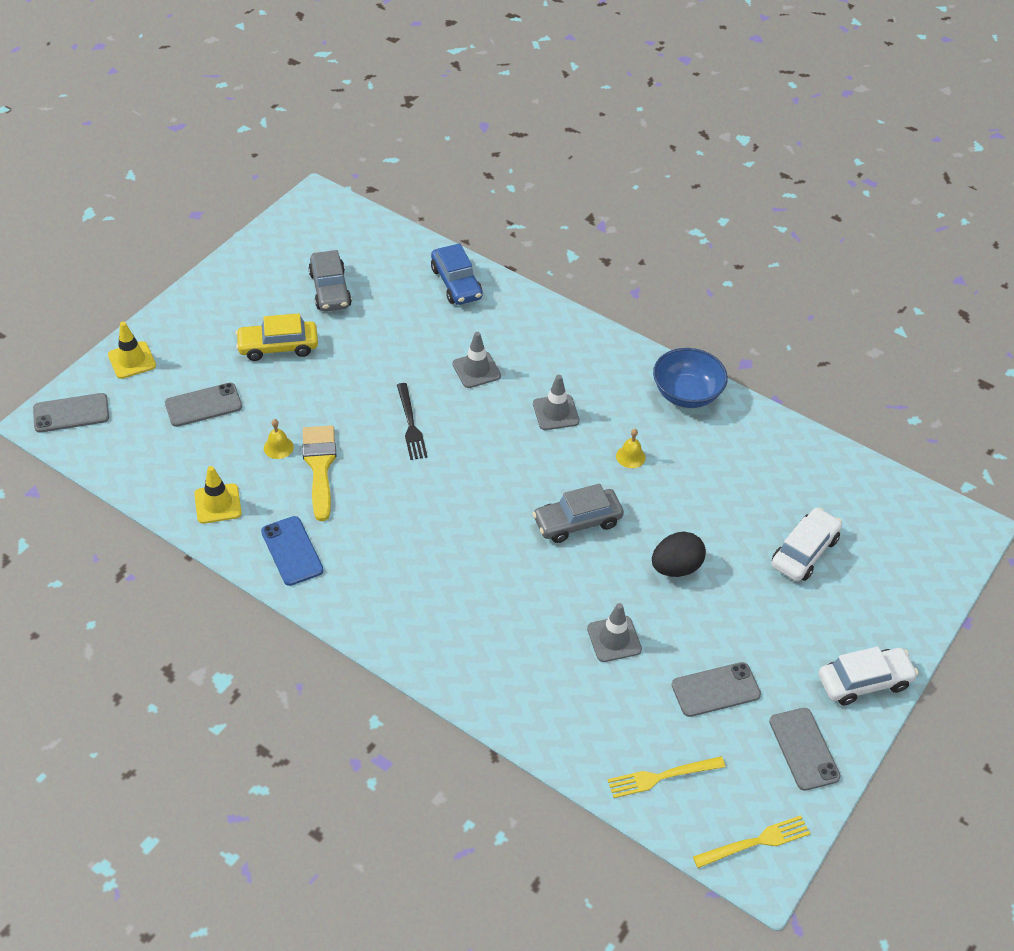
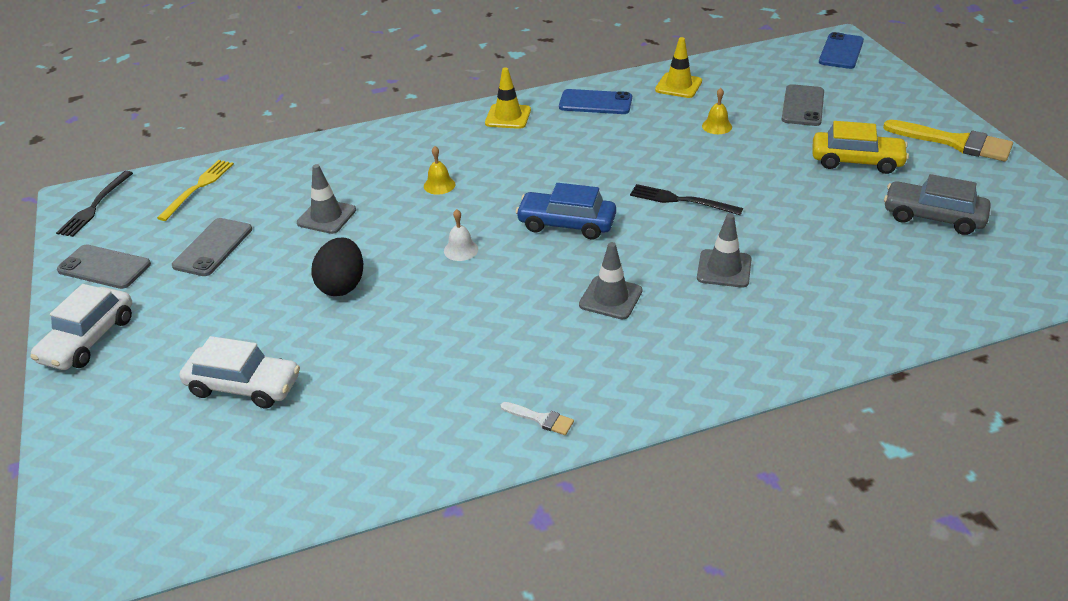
camera: 130 degrees right, 10 degrees down
grey phone [33,393,109,433] -> blue phone [819,32,864,69]
yellow traffic cone [108,322,156,379] -> yellow traffic cone moved to [485,67,531,129]
yellow car [235,313,318,361] -> yellow car turned 75 degrees clockwise [813,121,909,174]
yellow brush [302,425,336,521] -> yellow brush moved to [883,120,1013,161]
blue car [431,243,483,305] -> blue car moved to [516,183,616,239]
grey car [532,484,624,543] -> white bell [444,209,478,261]
yellow bell [616,429,646,468] -> yellow bell moved to [424,146,455,195]
blue bowl [653,348,728,408] -> white brush [501,402,574,435]
yellow fork [693,815,811,868] -> black fork [56,171,133,237]
white car [772,507,842,581] -> white car turned 60 degrees counterclockwise [179,336,300,408]

